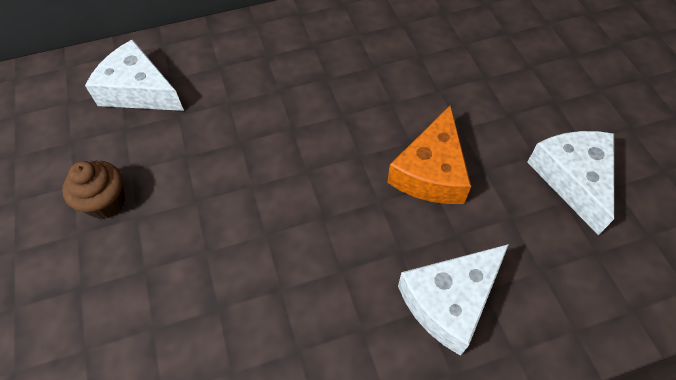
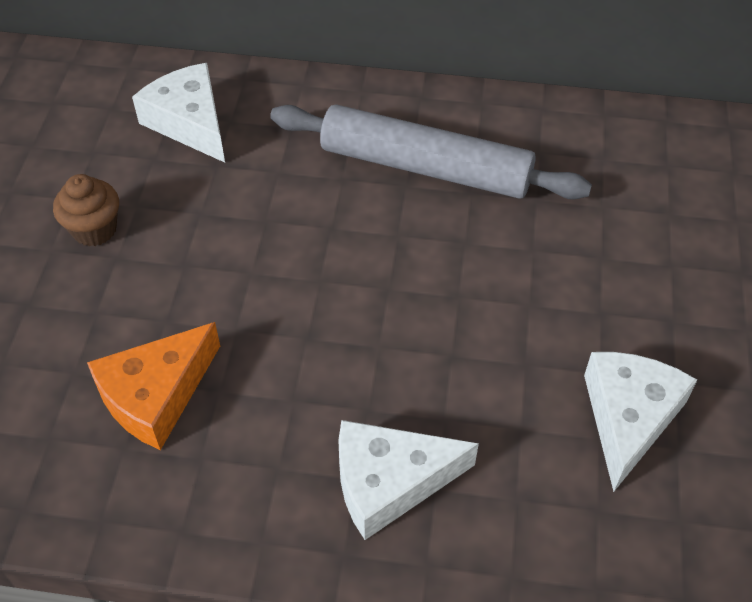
camera: 25 degrees right, 5 degrees down
orange cheese [387,105,471,204] -> orange cheese moved to [87,322,220,450]
none -> grey rolling pin [270,104,592,200]

